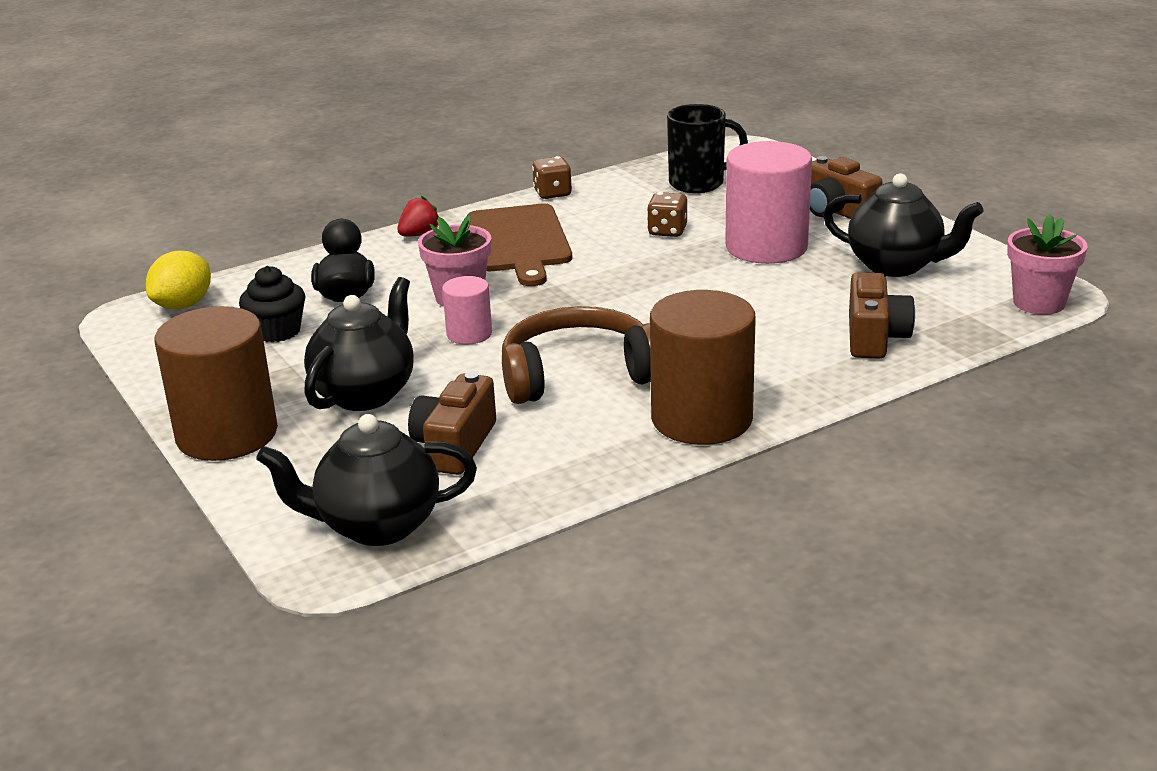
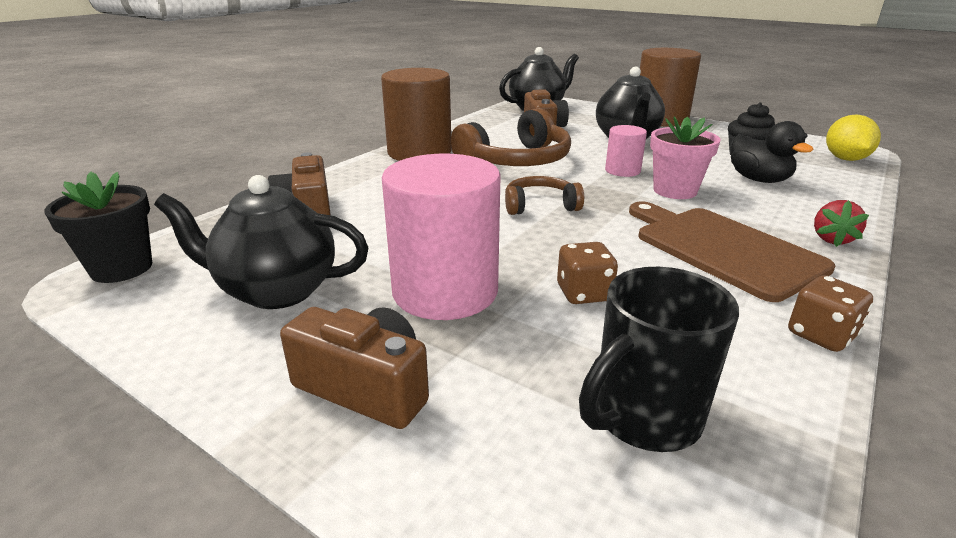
camera: 155 degrees right, 0 degrees up
pink flower pot [1007,214,1087,315] -> black flower pot [45,172,152,283]
none -> brown headphones [505,176,584,215]

